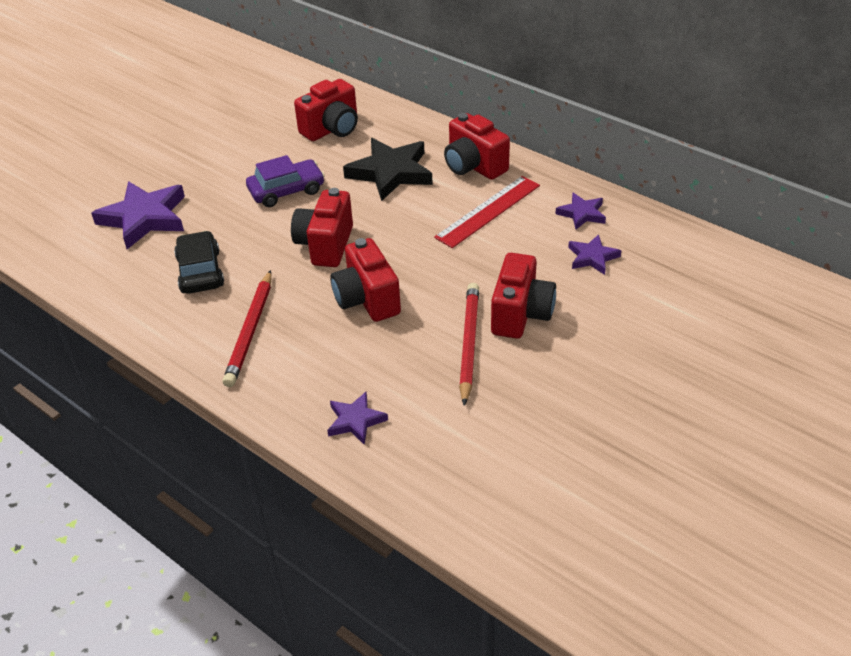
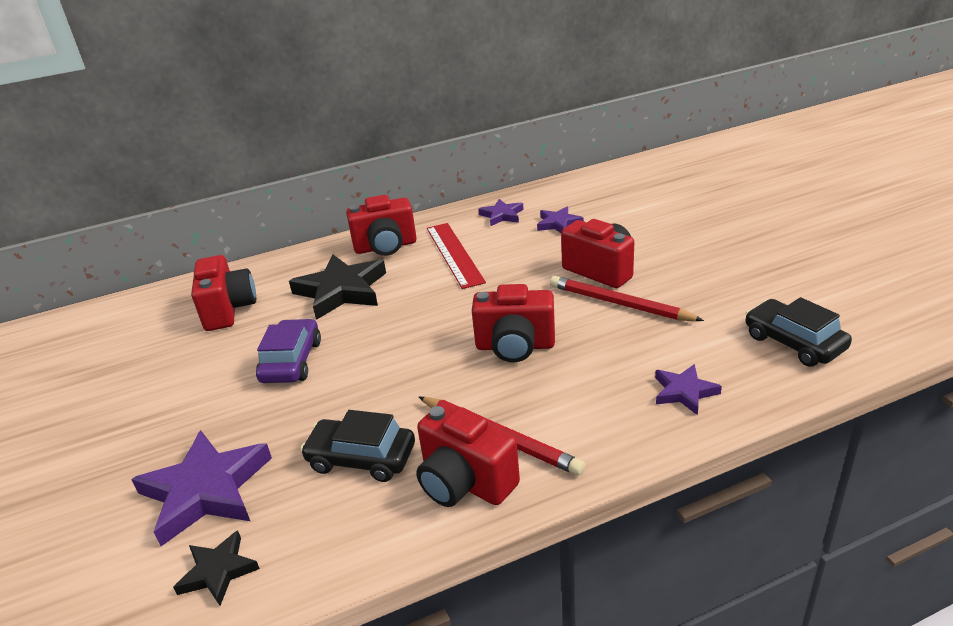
camera: 60 degrees left, 10 degrees down
red camera [291,188,353,267] -> red camera moved to [416,404,520,507]
none -> black star [173,530,260,606]
none -> black car [745,297,852,367]

